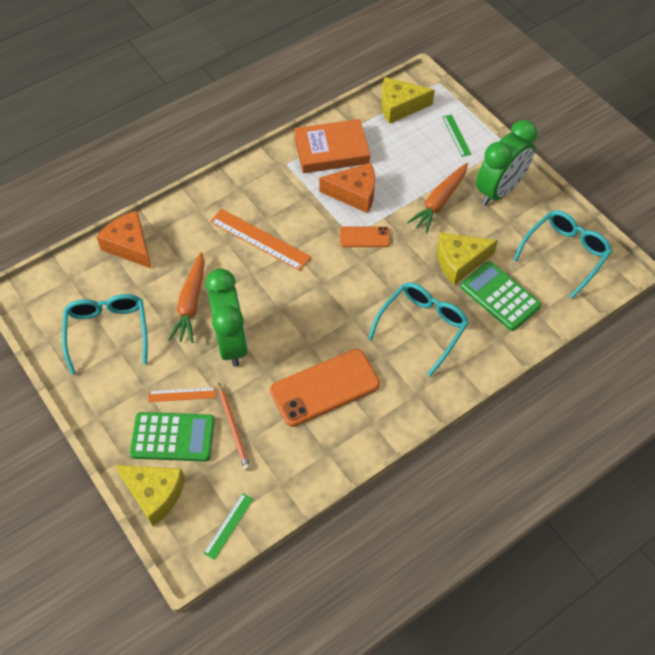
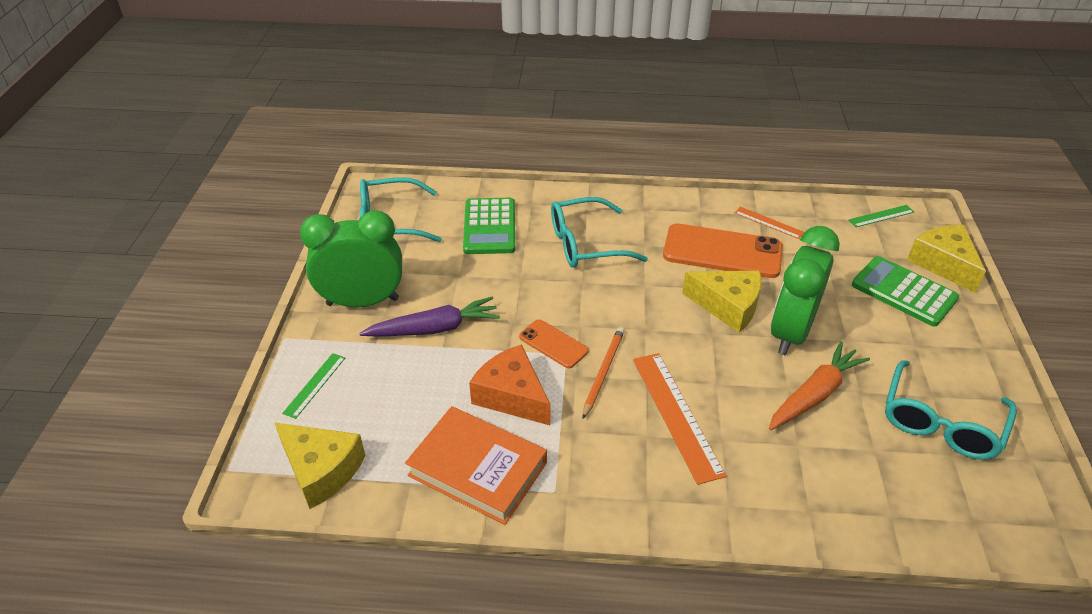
camera: 140 degrees left, 15 degrees down
orange cheese [97,211,151,268] -> none
orange ruler [148,387,216,402] -> orange ruler moved to [735,207,804,239]
orange pencil [218,383,250,470] -> orange pencil moved to [583,327,624,419]
orange carrot [407,163,468,233] -> purple carrot [359,297,500,337]
yellow cheese [437,233,498,285] -> yellow cheese moved to [682,271,762,333]

